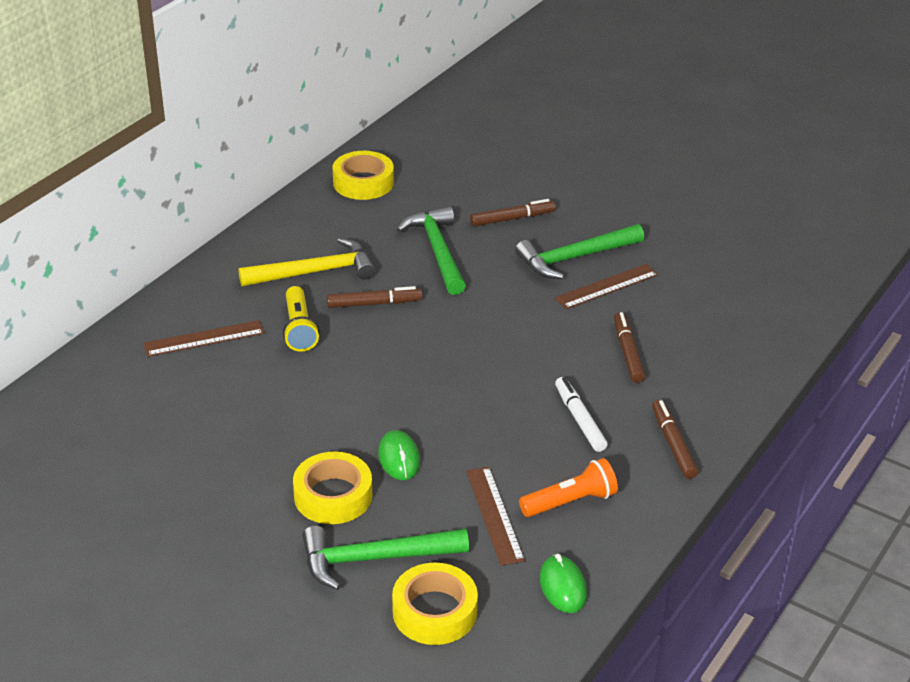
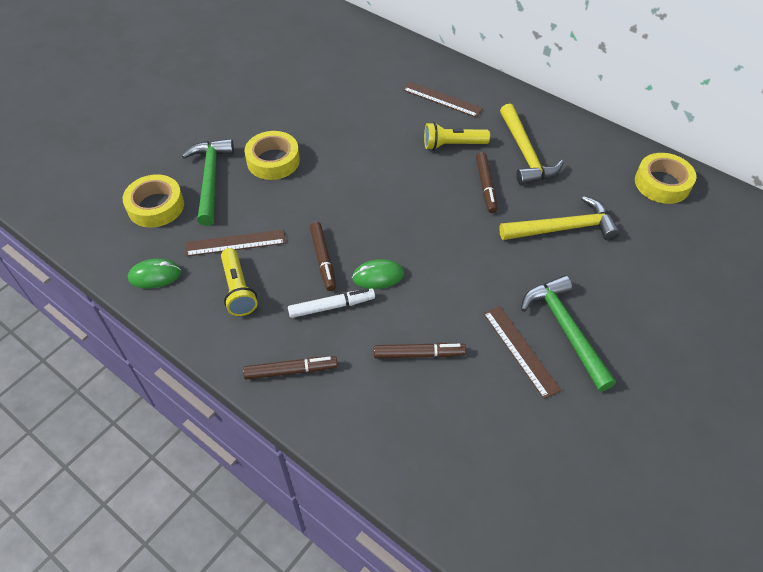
camera: 95 degrees right, 15 degrees up
brown ruler [143,320,265,357] -> brown ruler turned 45 degrees counterclockwise [403,82,483,118]
green mouse [378,430,420,480] -> green mouse moved to [352,259,404,289]
green hammer [396,207,466,295] -> yellow hammer [499,196,620,240]
brown marker [470,199,556,226] -> brown marker moved to [310,222,336,291]
orange flashlight [519,458,618,517] -> yellow flashlight [221,248,257,316]

